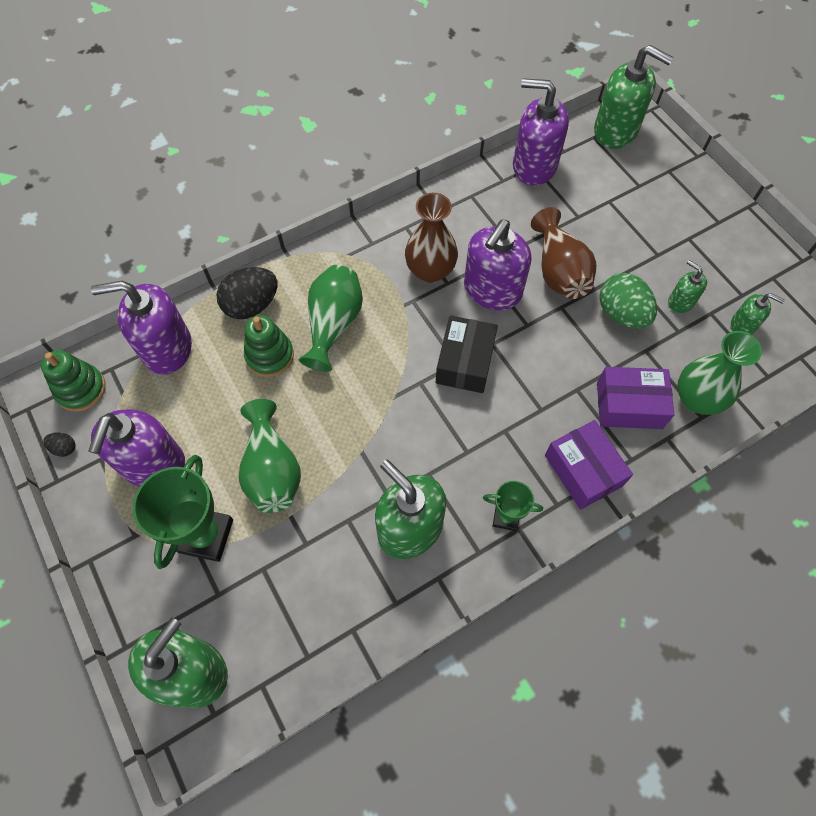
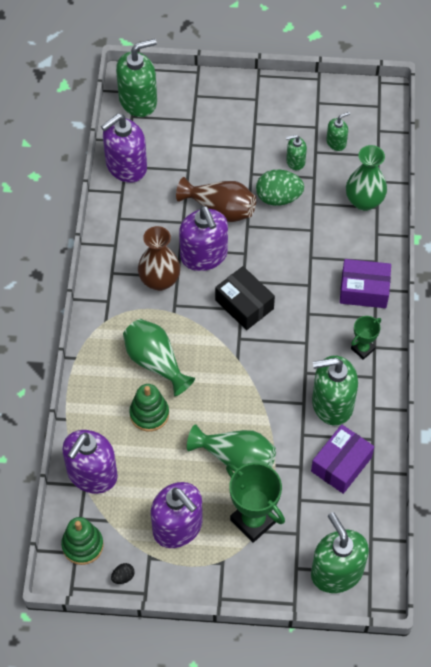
camera: 55 degrees left, 5 degrees down
black egg [216,267,277,319] -> none
purple box [597,367,674,429] -> purple box moved to [311,424,374,494]

